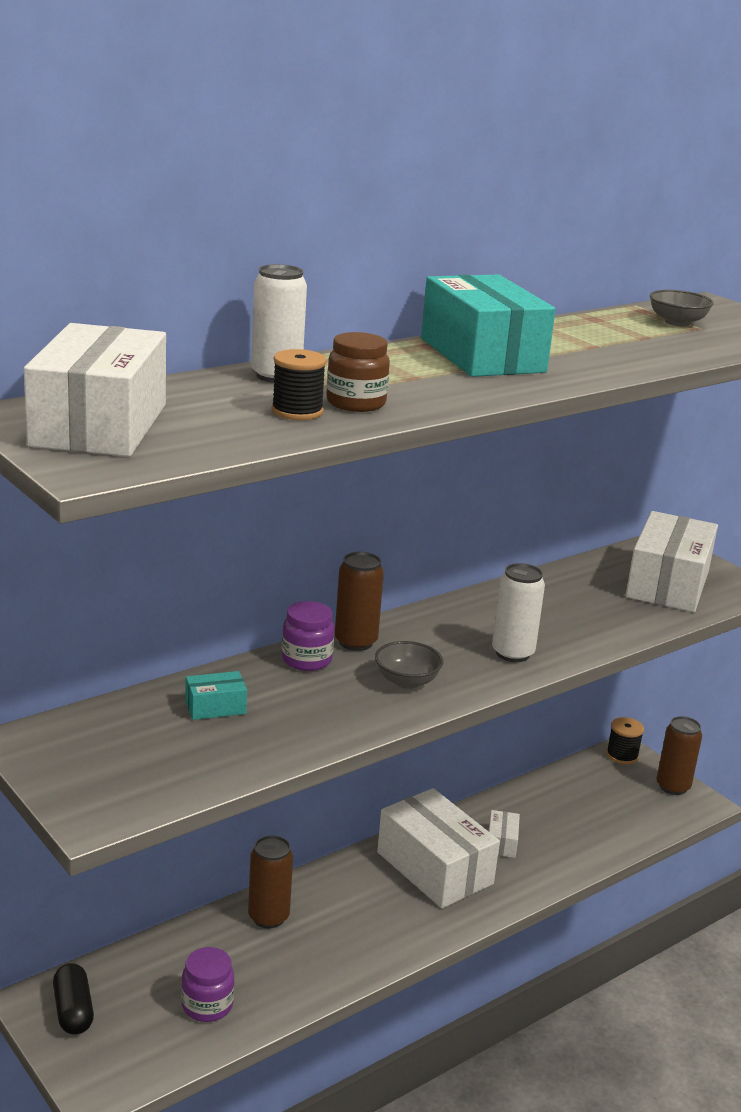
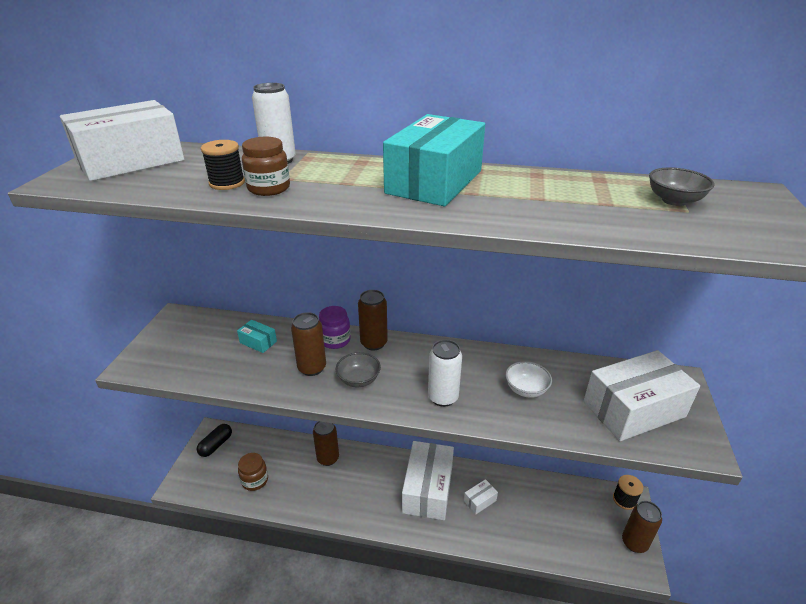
camera: 50 degrees right, 10 degrees up
purple jar [181,947,235,1022] -> brown jar [238,453,268,491]
none -> brown can [291,312,326,376]
none -> white bowl [505,361,552,398]

